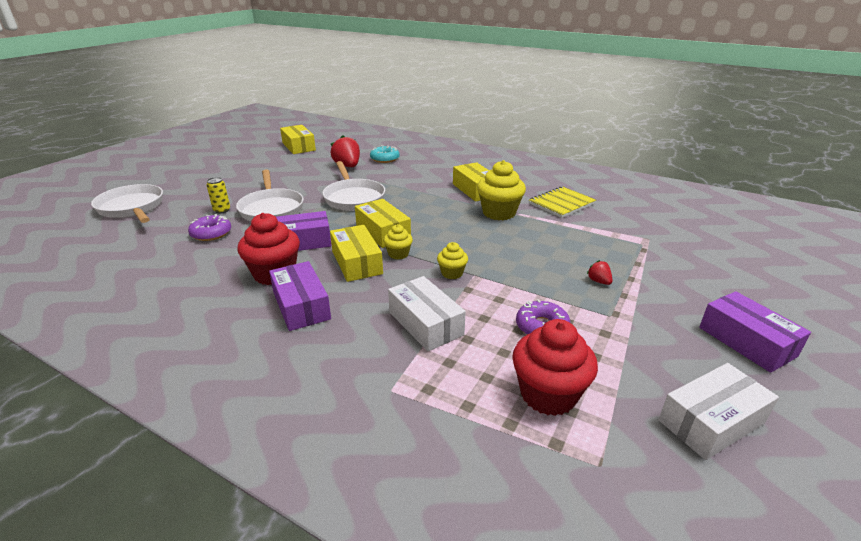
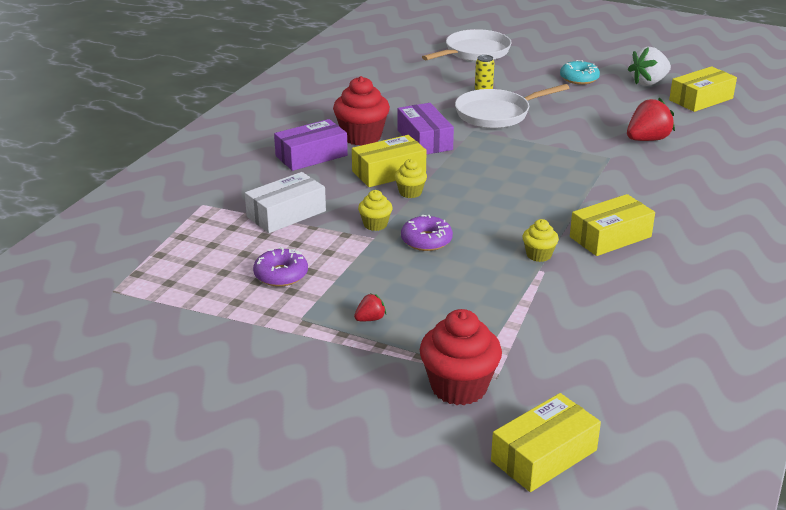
camera: 85 degrees right, 0 degrees up
purple donut [188,214,231,241] -> purple donut moved to [401,214,453,251]
white pan [322,161,385,211] -> none
yellow box [355,199,411,248] -> yellow box moved to [491,393,601,492]
turquoise donut [370,145,399,163] -> turquoise donut moved to [560,60,600,85]
yellow cupcake [477,160,526,220] -> yellow cupcake [523,219,559,262], size x0.53
red cupcake [512,319,598,416] -> red cupcake moved to [420,309,502,405]
yellow notebook [529,186,596,218] -> none
white box [659,363,779,460] -> none
purple box [699,291,811,373] -> none
none -> white strawberry [628,47,671,86]

